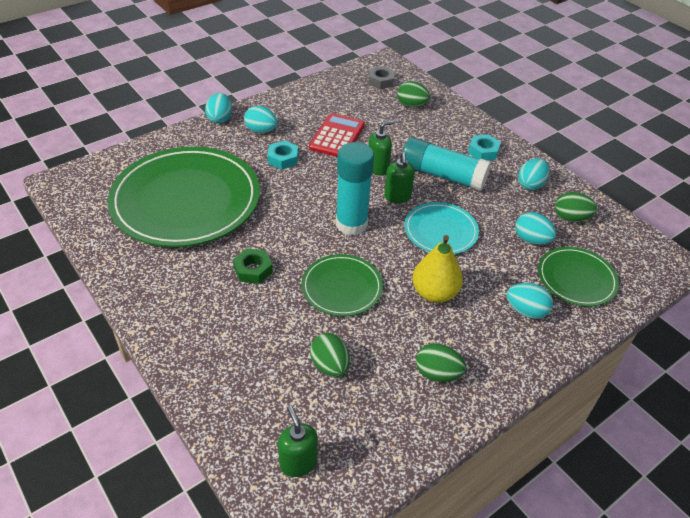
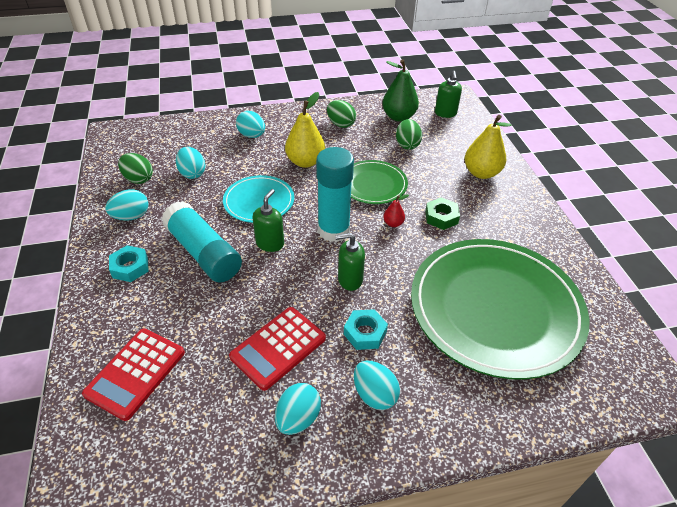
camera: 155 degrees left, 0 degrees up
turquoise egg [205,93,232,124] -> turquoise egg moved to [275,383,321,435]
grey nut [368,66,395,89] -> none
green soap dispenser [368,120,395,175] -> green soap dispenser moved to [335,233,365,291]
green egg [397,81,430,107] -> red calculator [82,328,185,421]
green plate [538,247,619,306] -> none
none -> green pear [382,60,419,122]
none -> red pear [383,194,409,227]
none -> yellow pear [465,115,511,179]

